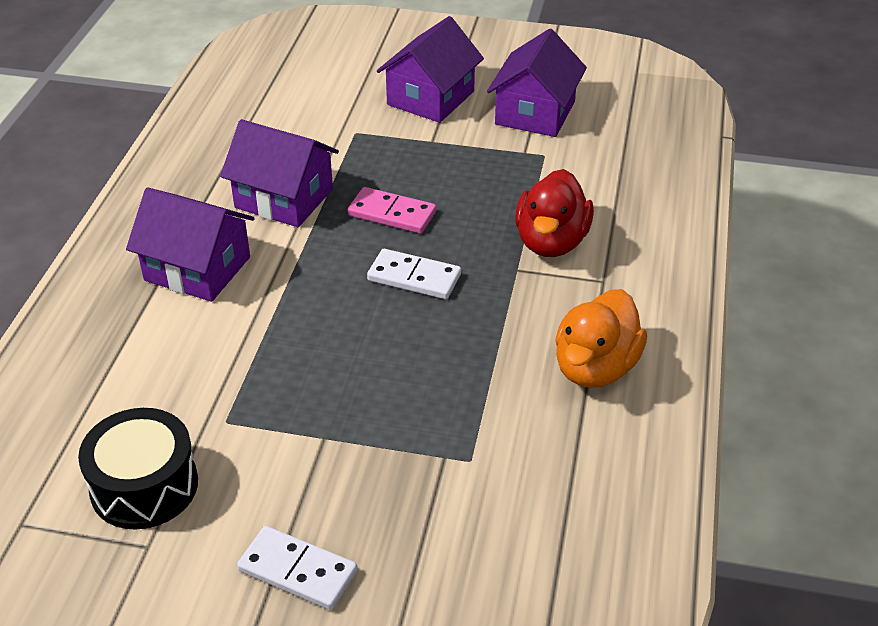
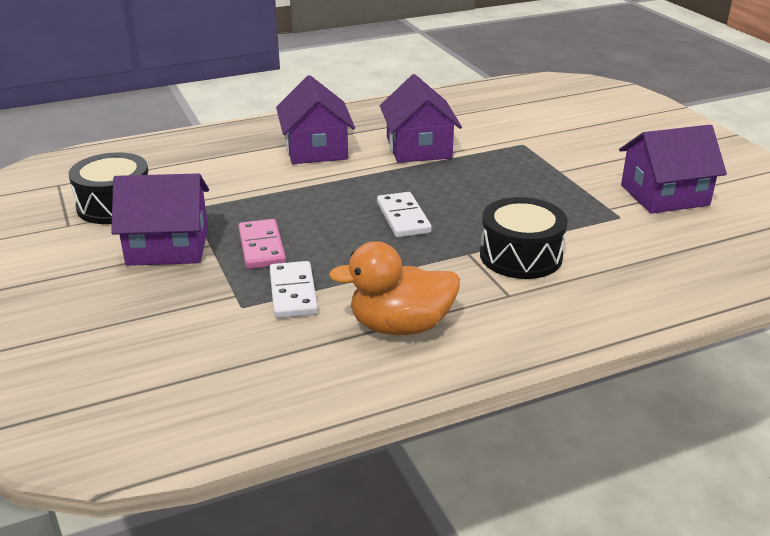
camera: 55 degrees right, 10 degrees down
white domino [237,526,357,610] -> white domino moved to [270,261,318,318]
pink domino [348,187,436,234] -> pink domino moved to [238,219,286,269]
purple house [377,16,484,123] -> purple house moved to [111,173,209,266]
red duck [515,169,594,257] -> black drum [480,197,568,279]

